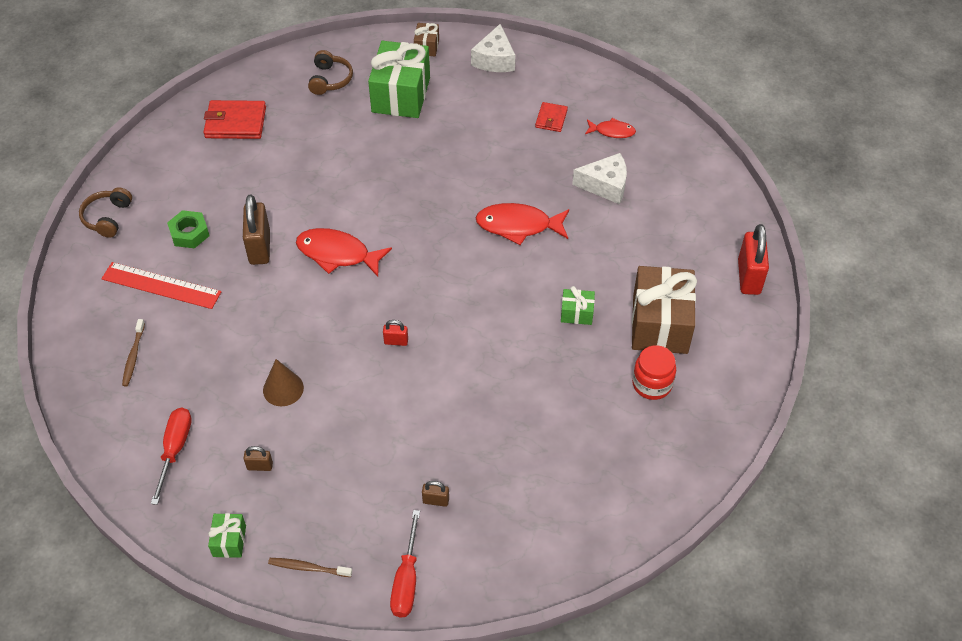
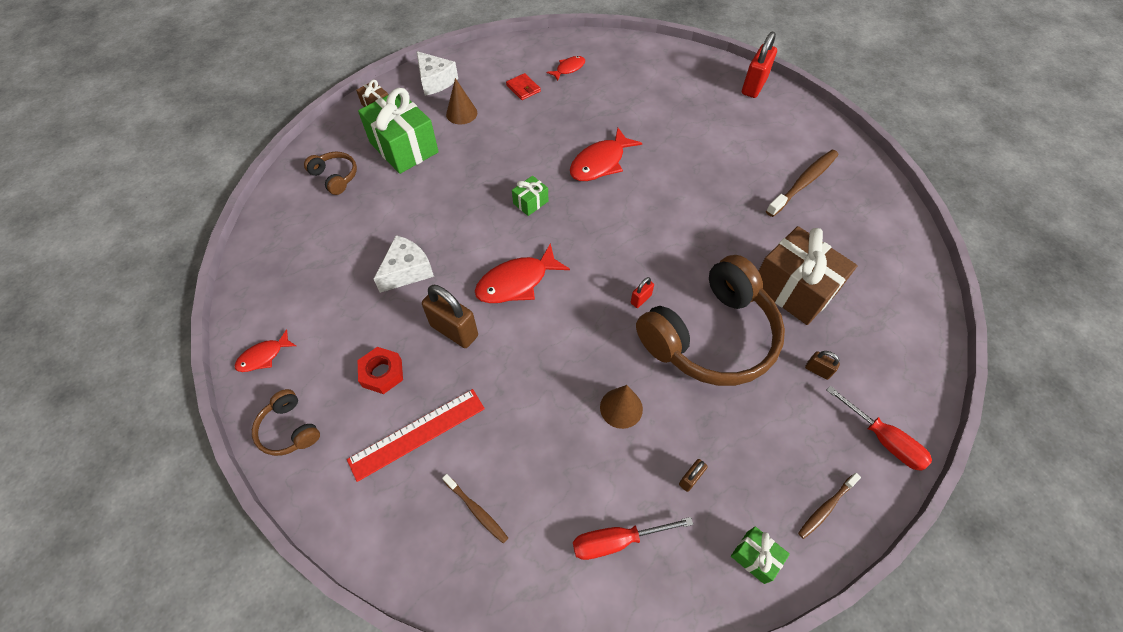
camera: 50 degrees left, 5 degrees up
red screwdriver [151,408,192,505] -> red screwdriver turned 60 degrees counterclockwise [573,517,693,560]
green nut [167,210,209,248] -> red nut [358,347,403,394]
red wallet [203,100,266,139] -> none
brown padlock [422,481,449,507] -> brown padlock turned 75 degrees clockwise [805,351,840,380]
green gift [561,286,595,325] -> green gift moved to [512,176,548,216]
white cheese [572,153,627,204] -> white cheese moved to [373,235,434,293]
brown gift [632,266,697,354] -> brown gift moved to [759,226,857,325]
red jar [632,345,676,400] -> brown toothbrush [766,150,839,217]
red padlock [738,224,769,295] -> red padlock turned 75 degrees clockwise [742,31,777,98]
none -> red fish [235,329,296,372]
none -> brown cone [446,78,477,125]
none -> brown headphones [636,255,785,386]

